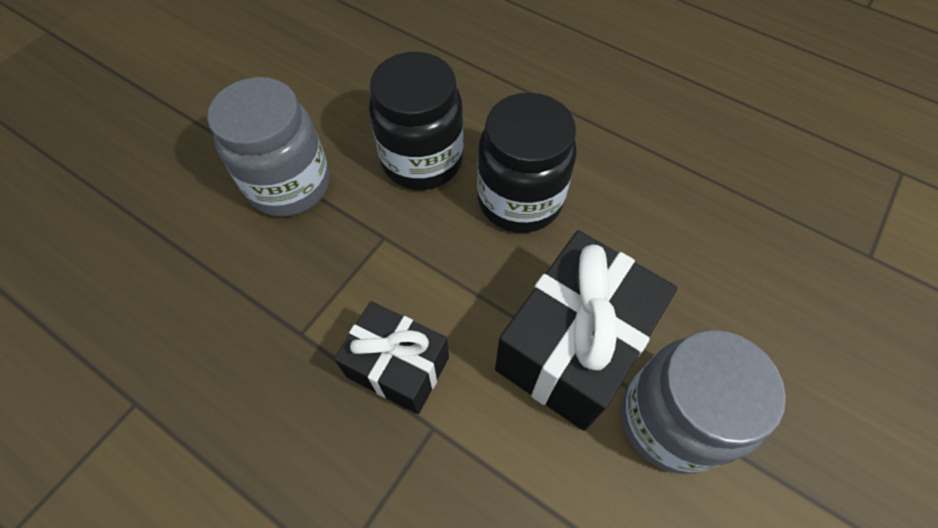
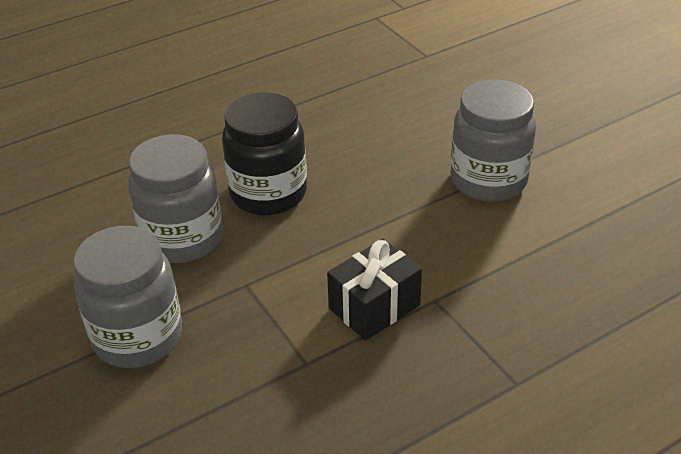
camera: 65 degrees left, 20 degrees down
black jar [369,52,464,190] -> grey jar [128,134,223,263]
black gift [495,230,677,431] -> none

